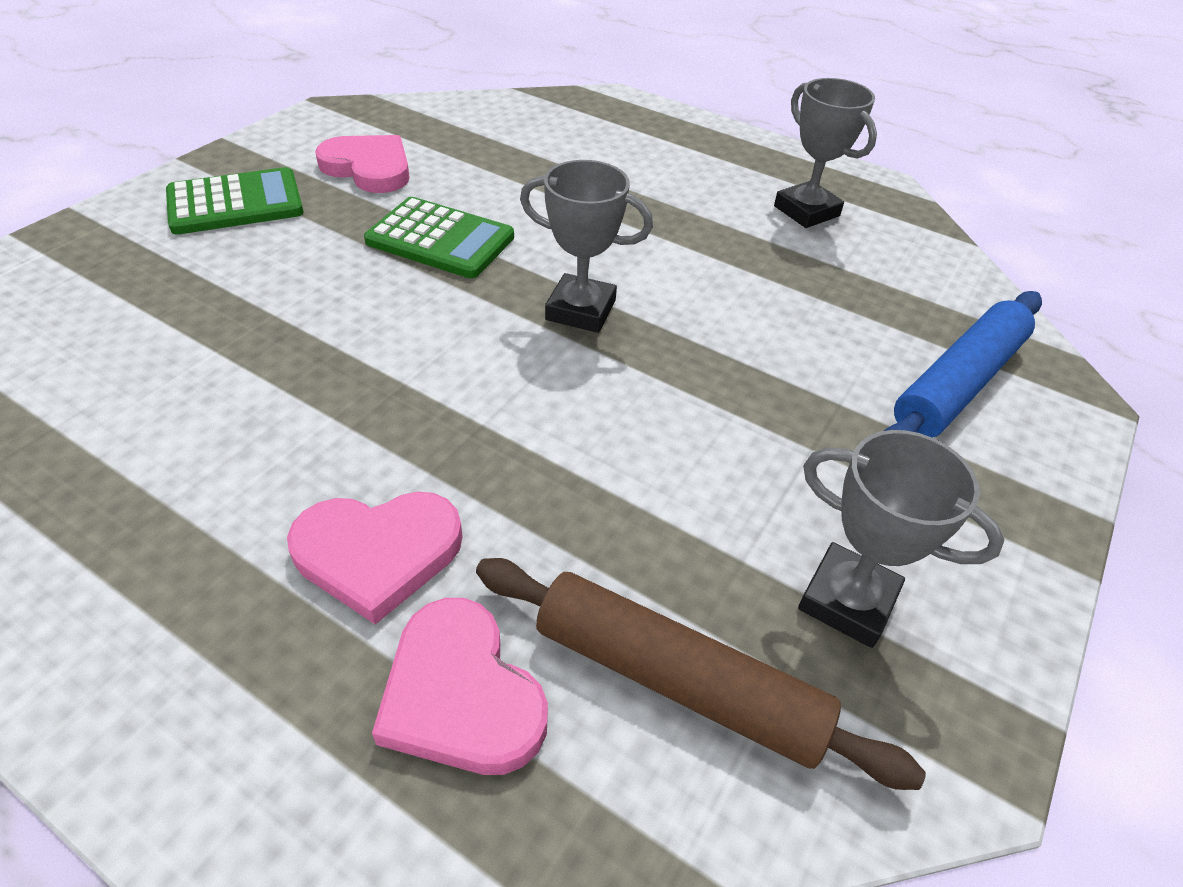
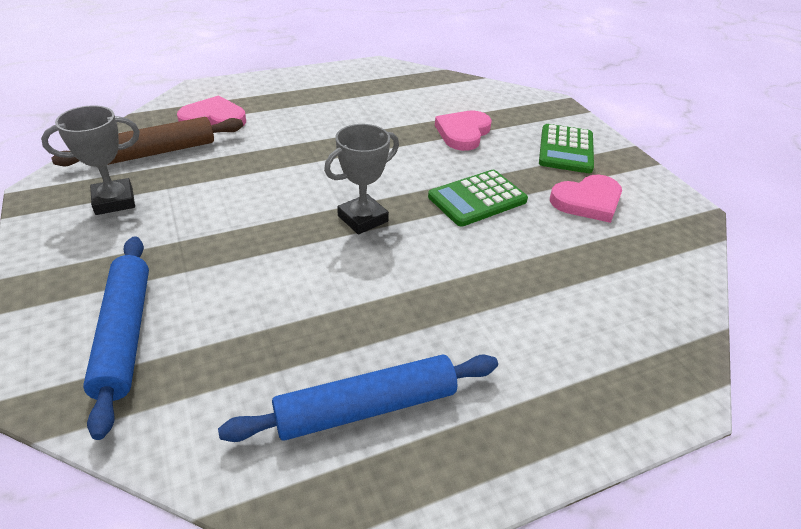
camera: 125 degrees right, 5 degrees down
pink heart [287,491,463,625] -> pink heart moved to [435,111,492,151]
grey trophy [774,78,877,228] -> blue rolling pin [218,355,498,442]

